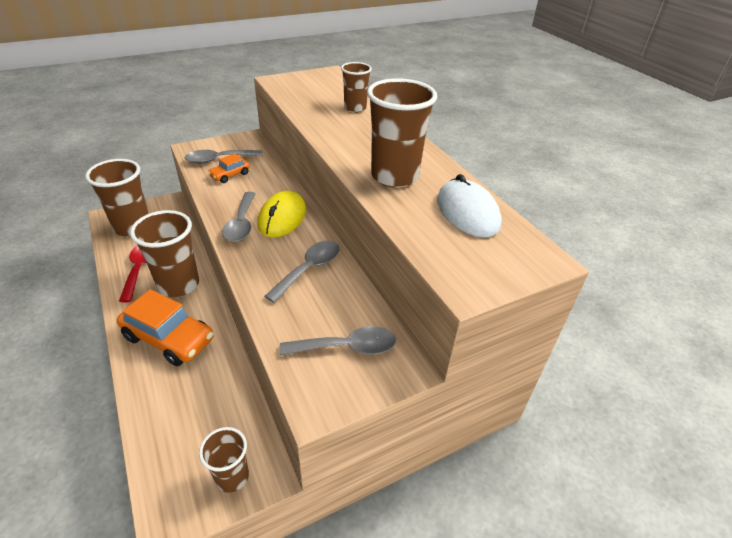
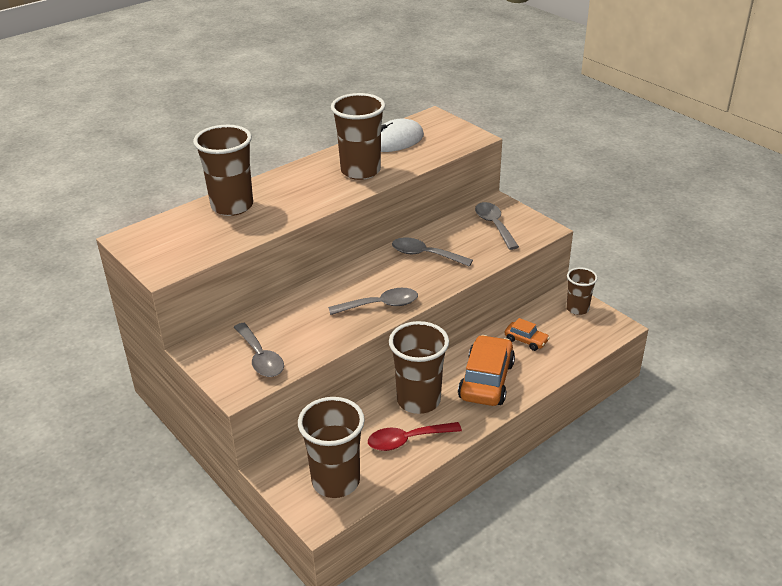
camera: 100 degrees left, 5 degrees down
orange car [208,154,250,183] -> orange car moved to [505,318,550,351]
yellow mouse [257,190,306,238] -> none
brown cup [341,62,372,113] -> brown cup [193,125,253,216], size x1.73

